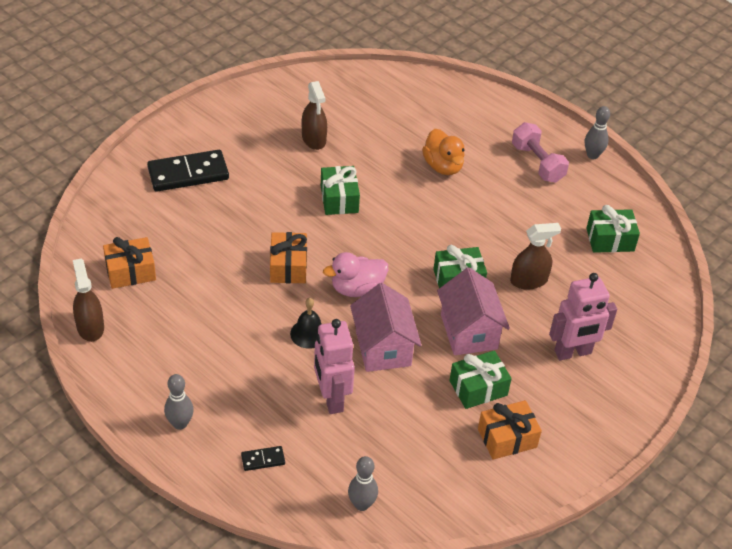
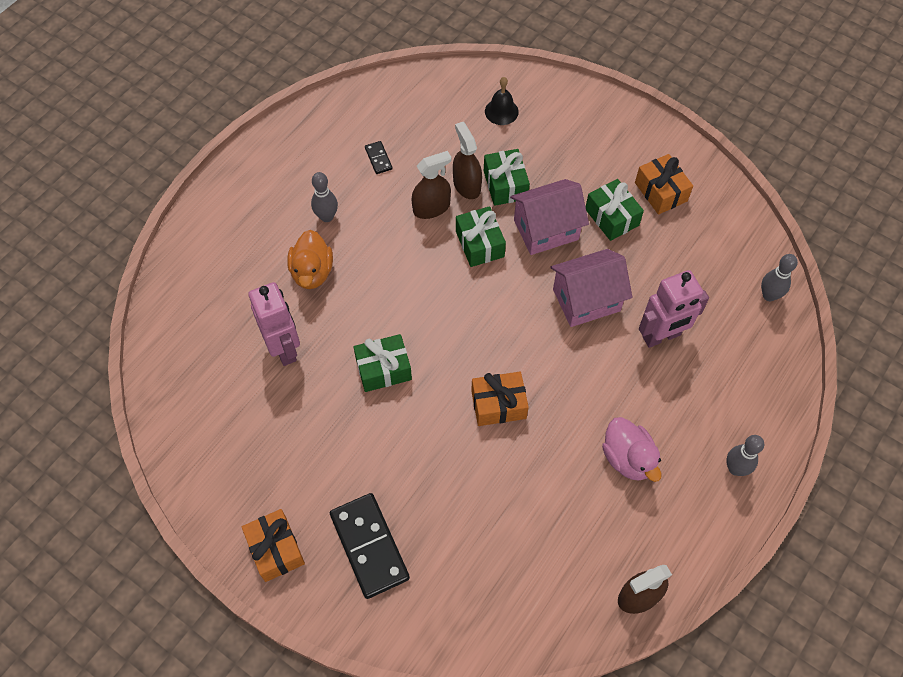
camera: 95 degrees left, 15 degrees up
orange gift [103,237,156,289] -> orange gift moved to [242,509,305,582]
black domino [241,446,285,471] -> black domino moved to [365,141,393,174]
black bell [290,298,321,349] -> black bell moved to [485,77,519,125]
brown spray bottle [302,81,327,150] -> brown spray bottle moved to [412,151,451,219]
pink duck [323,252,388,297] -> pink duck moved to [602,417,662,482]
orange duck [422,129,465,175] -> orange duck turned 120 degrees clockwise [287,230,333,289]
pink dumbbell [512,122,569,183] -> none
pink robot [549,273,617,360] -> pink robot moved to [248,282,300,366]
grey bowling pin [585,106,610,159] -> grey bowling pin moved to [311,172,338,222]
green gift [586,205,640,253] -> green gift moved to [484,149,530,206]

